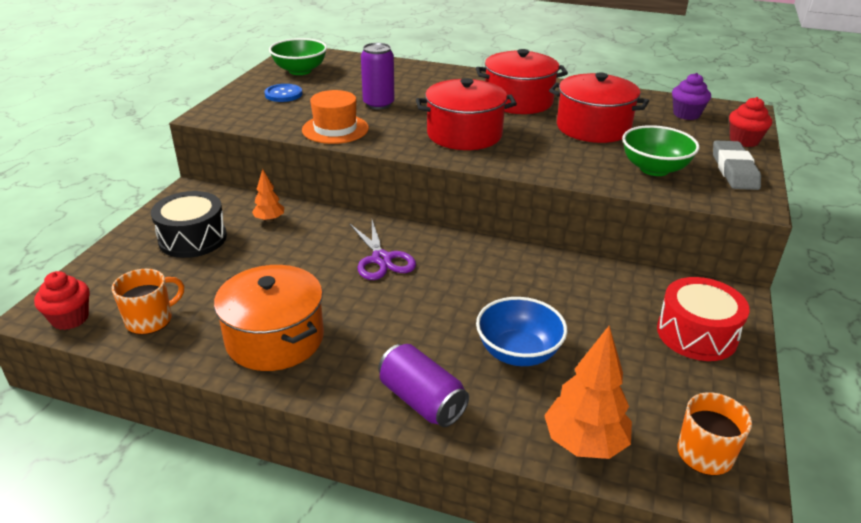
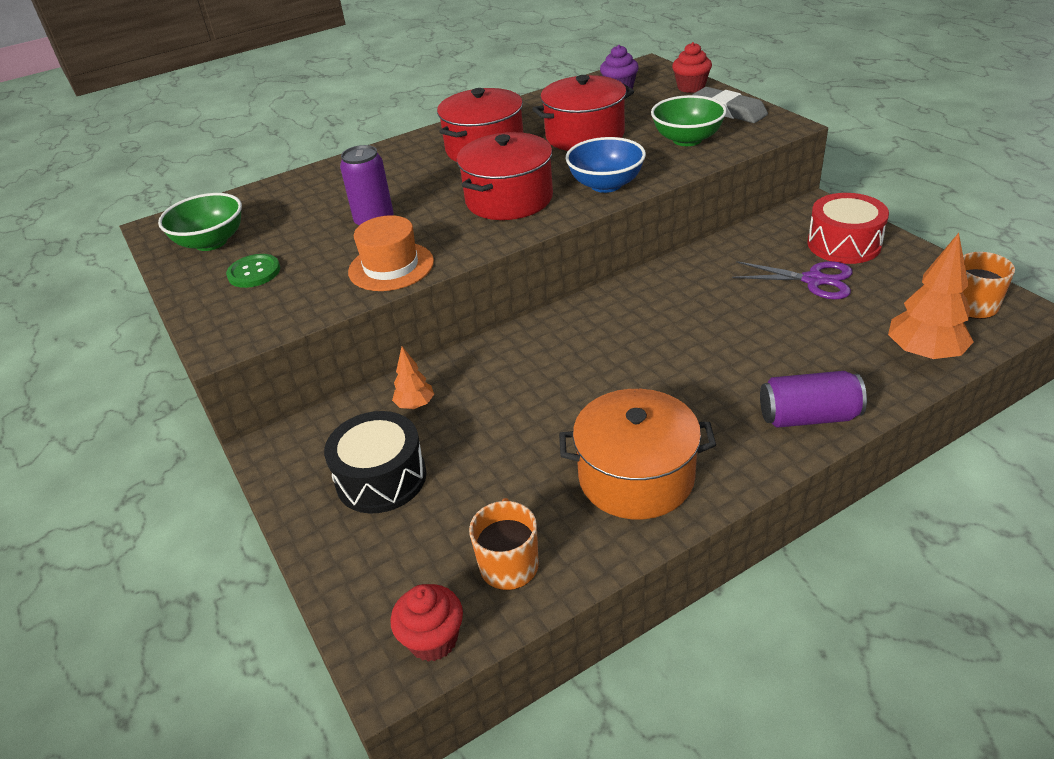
camera: 45 degrees left, 5 degrees up
blue button [264,84,303,102] -> green button [226,254,280,288]
purple scissors [349,220,416,280] -> purple scissors moved to [732,261,853,299]
blue bowl [476,297,567,366] -> blue bowl moved to [566,137,646,193]

